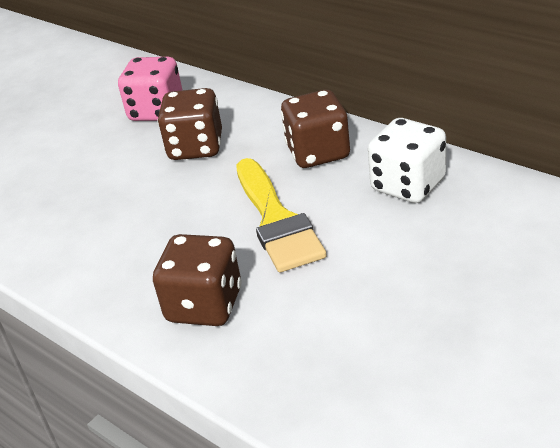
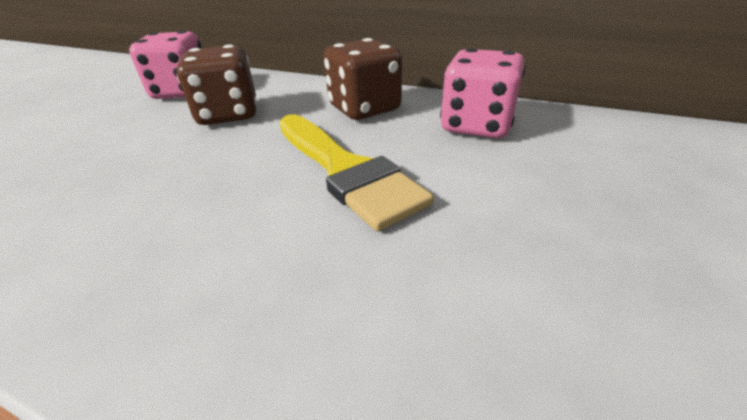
camera: 20 degrees left, 0 degrees up
brown dice [153,234,241,326] -> none
white dice [368,118,446,203] -> pink dice [440,48,525,138]

